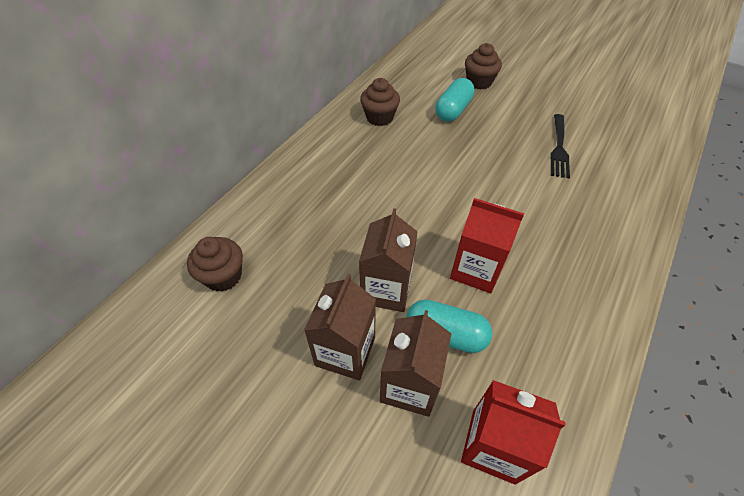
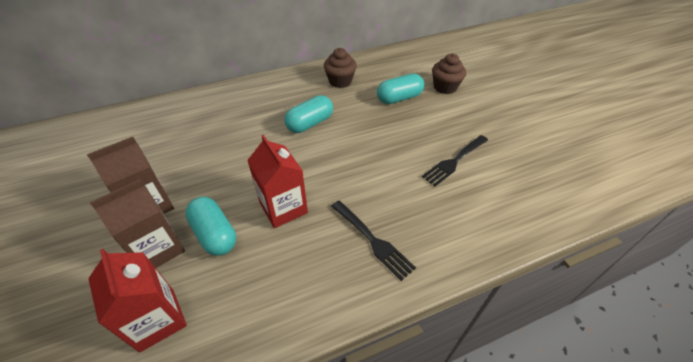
camera: 35 degrees right, 5 degrees down
brown cupcake [187,237,243,292] -> none
brown carton [359,208,418,312] -> none
none -> turquoise capsule [284,95,333,133]
none -> black fork [331,201,416,281]

